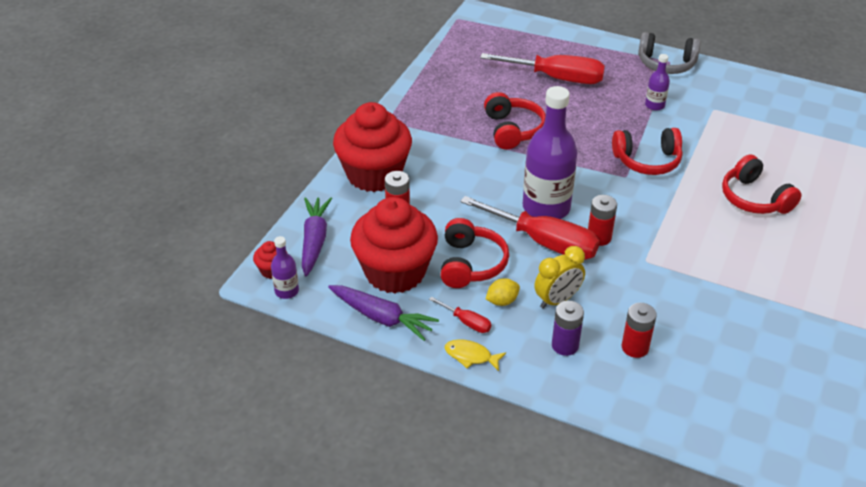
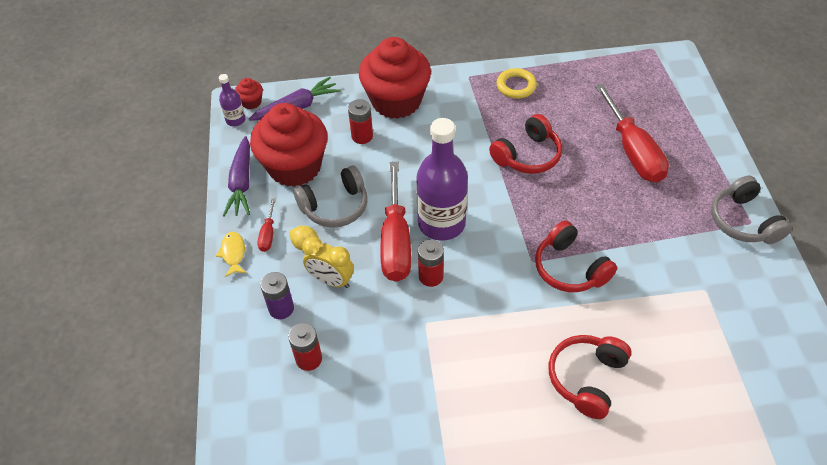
camera: 60 degrees right, 10 degrees up
red headphones [440,218,509,288] -> grey headphones [294,165,368,228]
purple bottle [645,54,670,111] -> none
none -> yellow ring [497,68,537,99]

